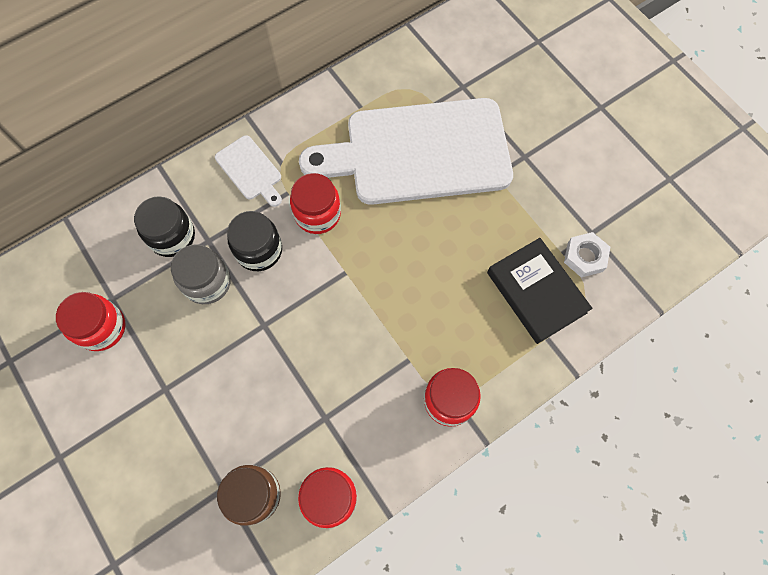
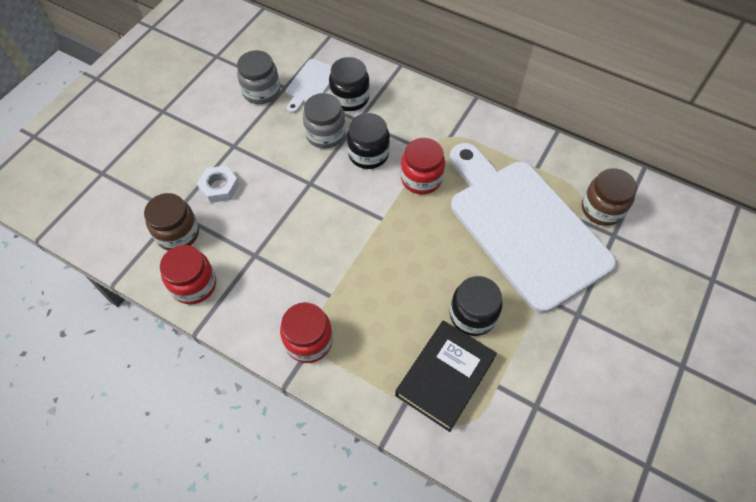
camera: 65 degrees right, 10 degrees down
red jar [56,292,125,351] -> grey jar [237,50,280,104]
white cutting board [215,135,282,207] -> white cutting board moved to [286,59,332,113]
white nut [564,232,610,278] -> white nut moved to [197,166,239,203]
none -> black jar [450,276,502,336]
none -> brown jar [582,168,637,226]

